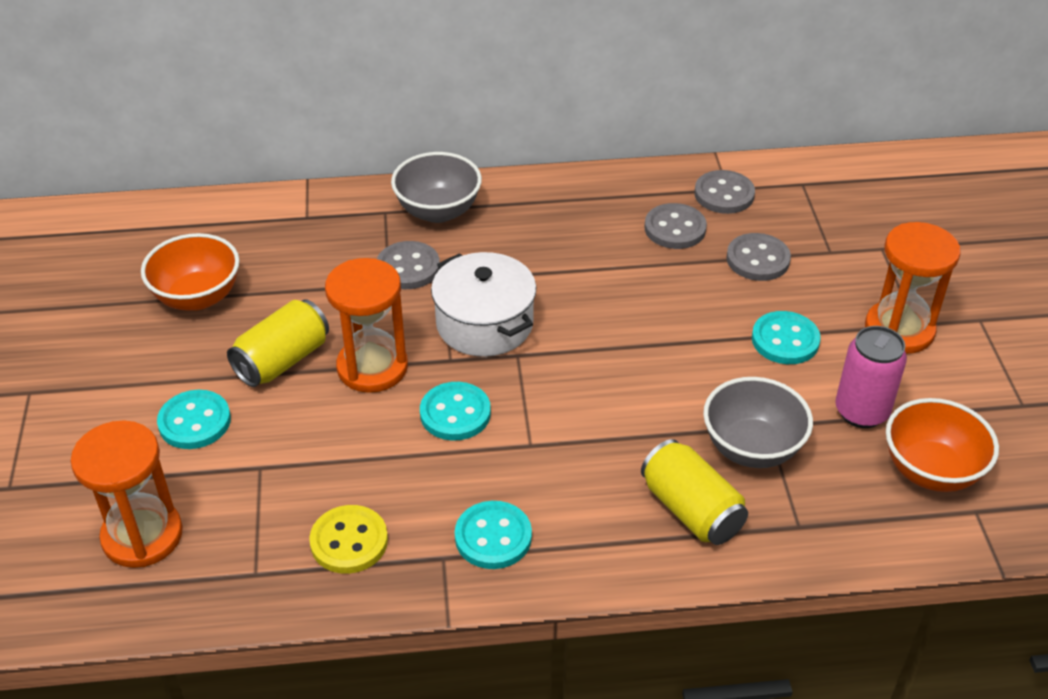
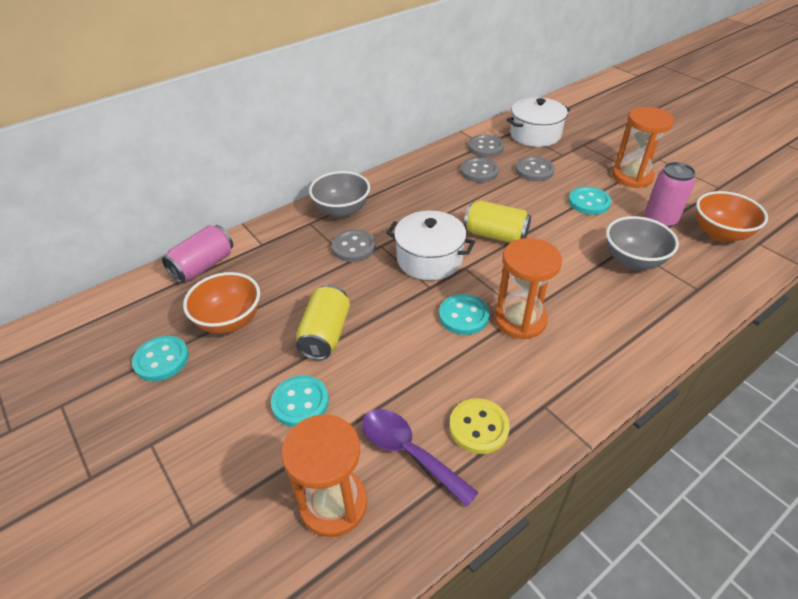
camera: 30 degrees left, 0 degrees up
orange hourglass [325,258,408,393] -> orange hourglass moved to [494,238,562,339]
turquoise button [455,501,532,569] -> turquoise button moved to [132,336,189,381]
yellow can [641,439,748,545] -> yellow can moved to [464,201,531,243]
none -> pink can [162,225,233,283]
none -> purple spoon [362,409,479,507]
none -> white pot [507,97,570,147]

